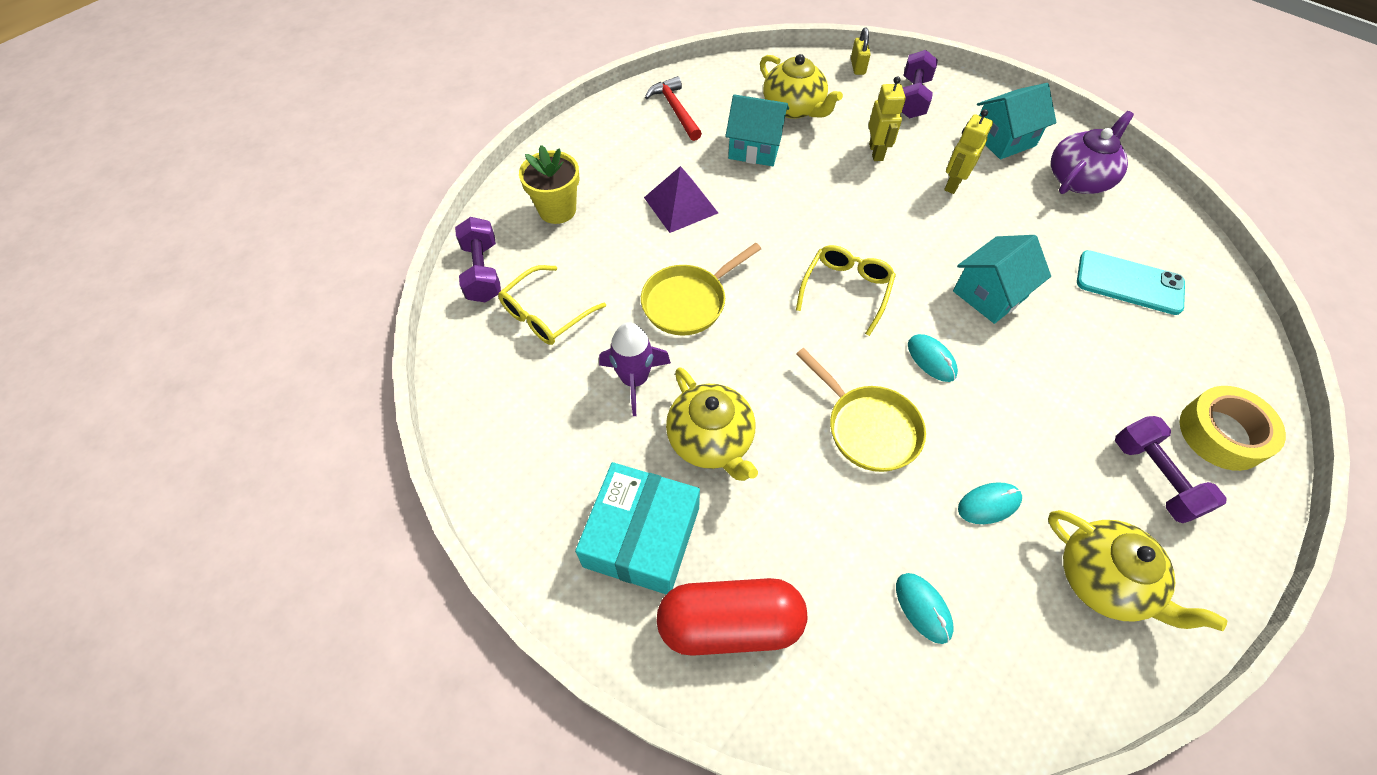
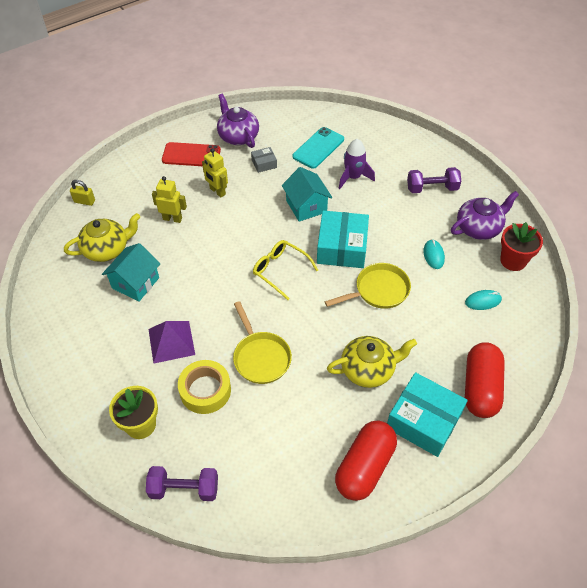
camera: 75 degrees left, 5 degrees down
yellow glasses [498,265,606,345] -> none
purple rocket [599,322,671,416] -> purple rocket moved to [339,139,375,189]
red hammer [645,76,702,141] -> none
purple dumbbell [902,50,938,118] -> none
turquoise mouse [908,334,958,382] -> turquoise box [317,210,369,268]
turquoise house [977,83,1056,160] -> red phone [162,142,221,166]
yellow teapot [1048,510,1227,631] -> purple teapot [451,191,519,240]
yellow tape [1180,386,1286,471] -> yellow tape moved to [178,360,231,414]
none -> grey box [251,147,277,173]
none -> red capsule [335,421,397,501]
none -> red flower pot [500,222,543,271]

